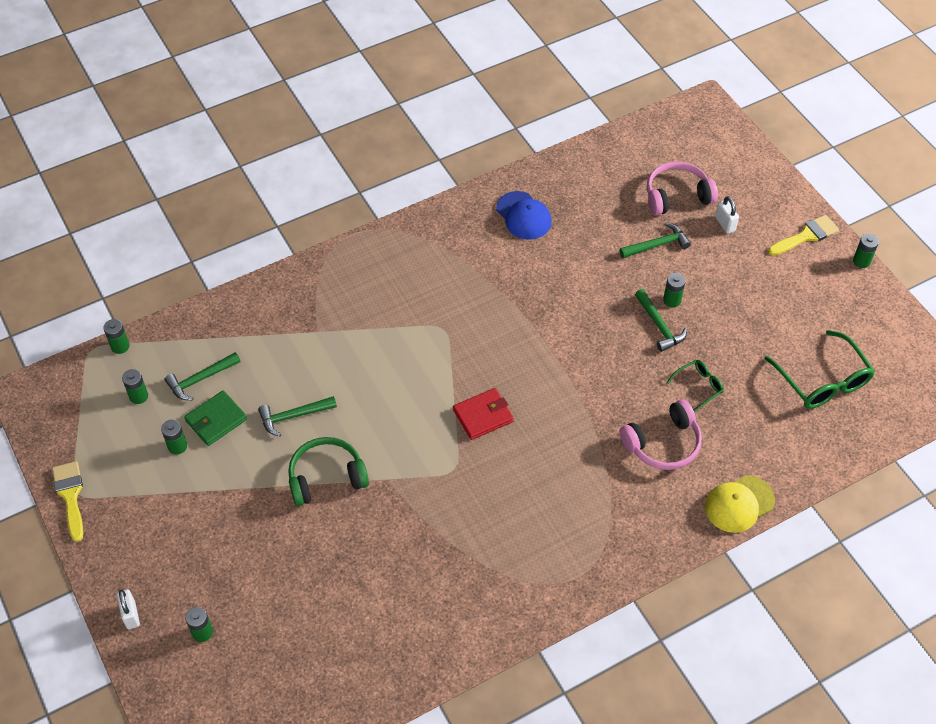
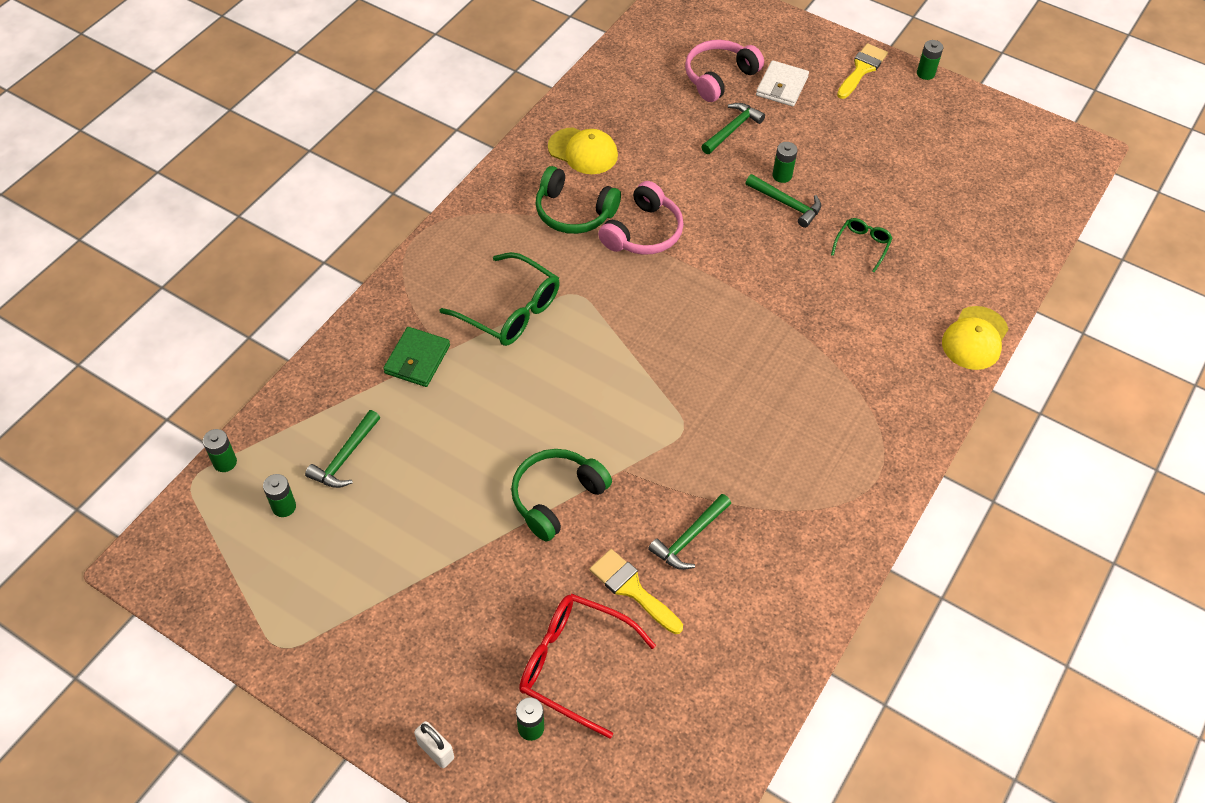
camera: 30 degrees left, 0 degrees up
yellow brush [52,461,83,542] -> yellow brush moved to [589,549,683,634]
green battery [161,420,187,455] -> none
green wallet [184,390,247,446] -> green wallet moved to [383,327,450,387]
green hammer [258,396,337,436] -> green hammer moved to [648,494,731,570]
red wallet [453,388,514,440] -> none
blue cap [496,191,552,240] -> yellow cap [548,127,618,174]
pink headphones [620,399,702,470] -> pink headphones moved to [598,181,684,255]
white padlock [715,196,739,234] -> white wallet [756,60,809,106]
green glasses [765,330,875,409] -> green glasses moved to [440,252,560,346]
none -> red glasses [519,594,656,738]
none -> green headphones [535,166,621,234]

